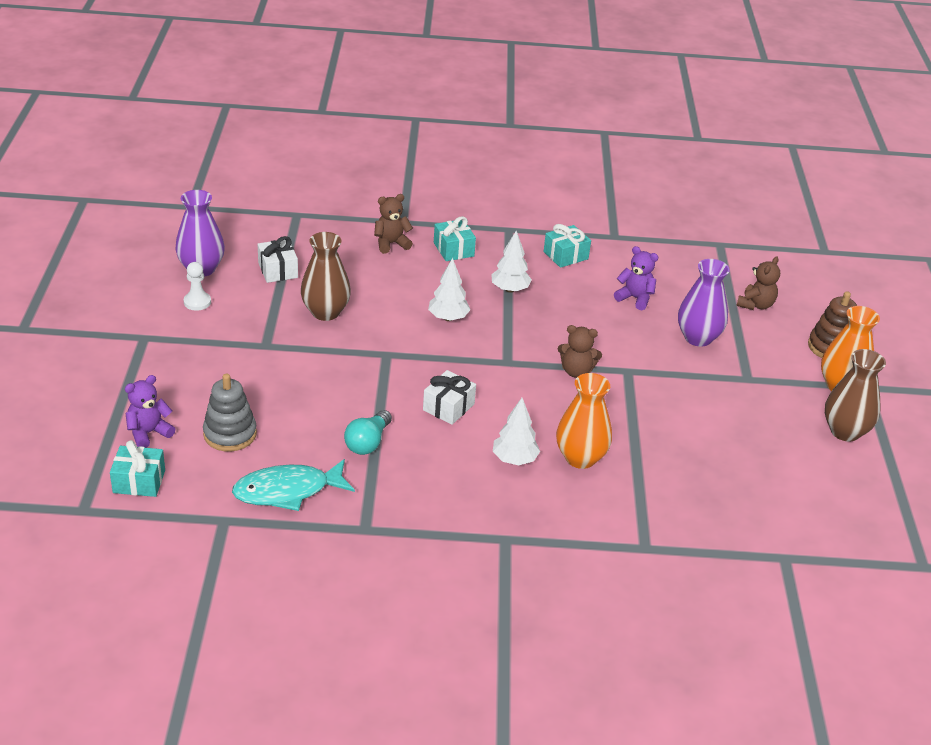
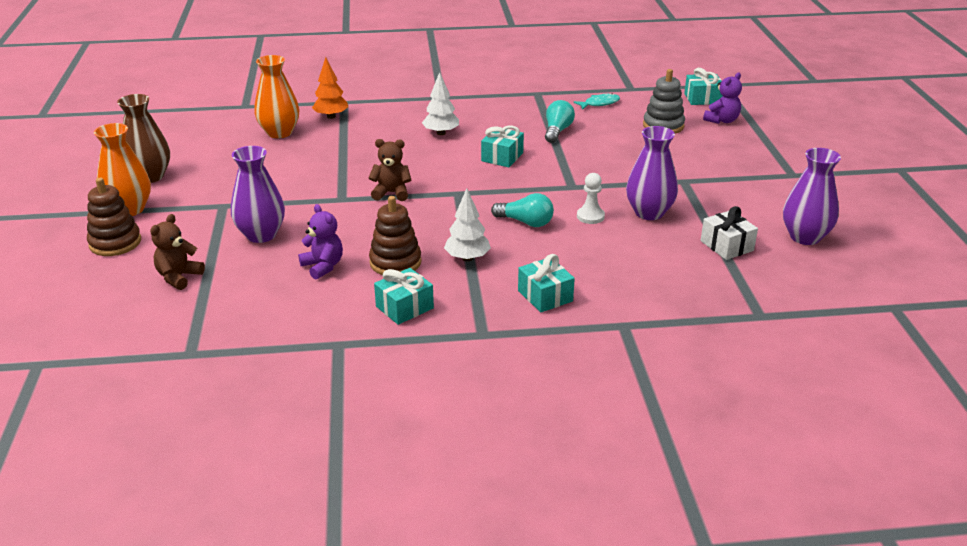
camera: 175 degrees right, 5 degrees down
white pawn [184,262,211,311] -> white pawn moved to [577,173,605,224]
turquoise fish [232,459,355,511] -> turquoise fish [573,93,620,110], size x0.56
brown vase [301,232,351,321] -> purple vase [626,126,678,220]
brown teddy bear [374,194,413,254] -> none
white gift [423,370,476,425] -> turquoise gift [481,126,524,167]
white tree [428,258,470,321] -> turquoise light bulb [491,193,554,227]
orange vase [556,373,612,469] -> orange vase moved to [254,55,300,138]
purple teddy bear [614,246,658,310] -> purple teddy bear turned 150 degrees counterclockwise [298,204,343,279]
none -> orange tree [312,57,348,119]
none -> brown stacking toy [369,196,422,275]

